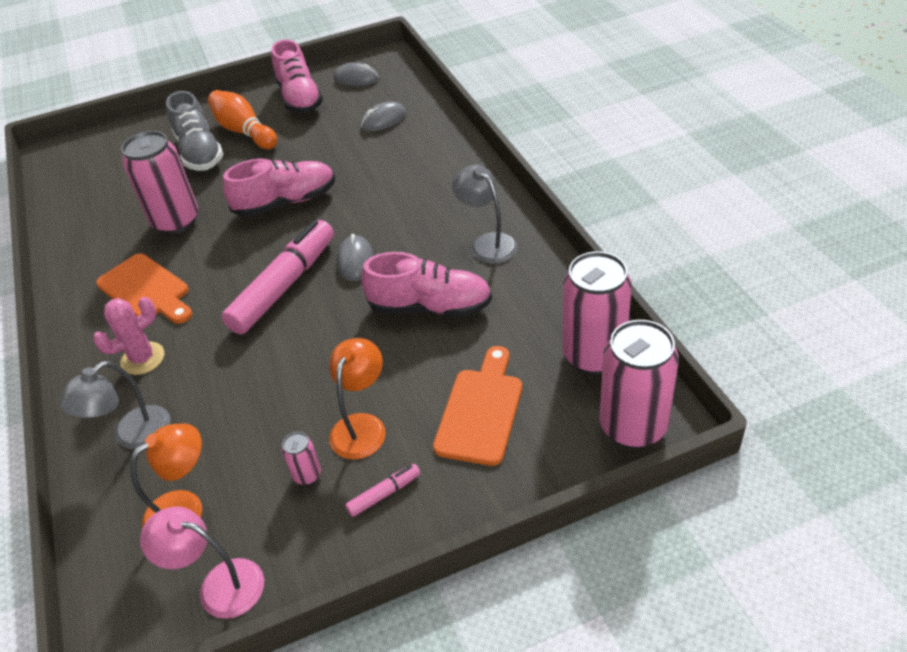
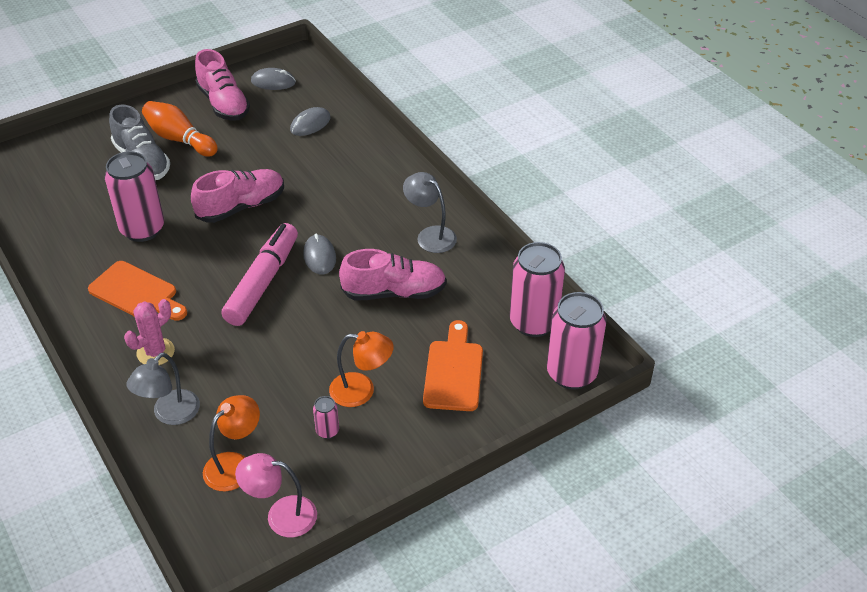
camera: 15 degrees left, 0 degrees up
orange lamp [329,338,386,459] -> orange lamp turned 90 degrees clockwise [329,331,394,407]
pink marker [345,464,420,517] -> none

